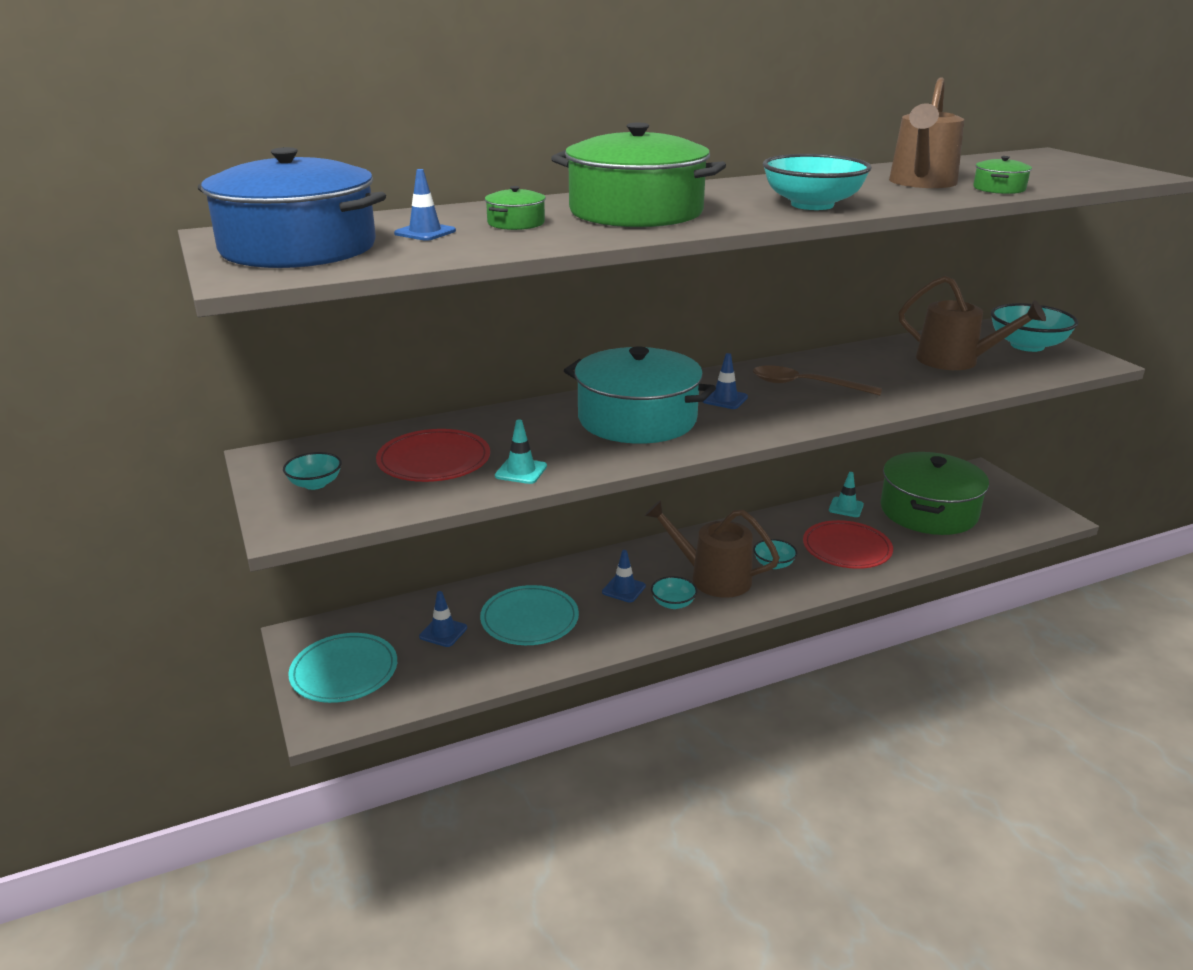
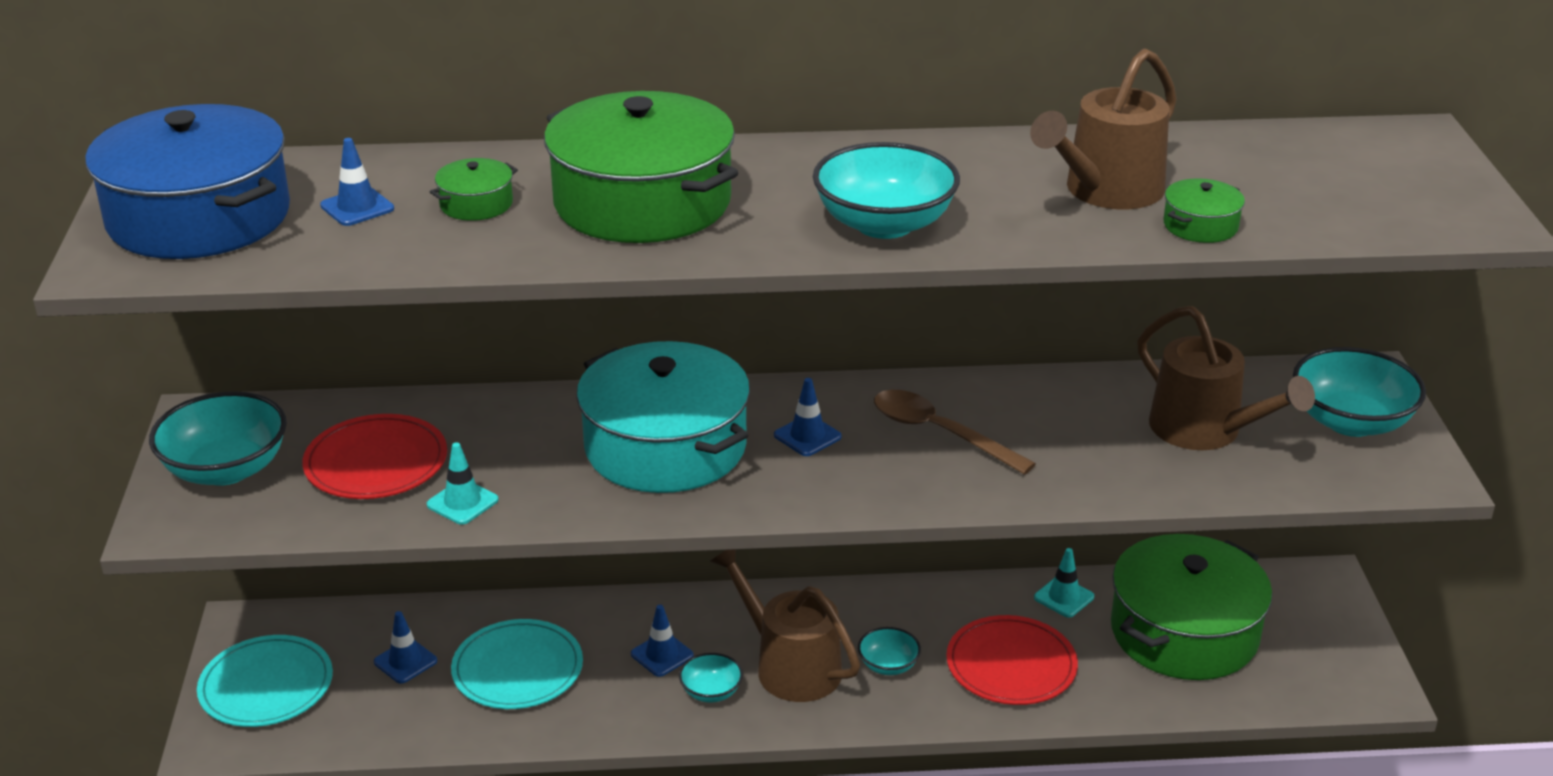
camera: 20 degrees right, 5 degrees up
turquoise bowl [283,452,342,490] -> turquoise bowl [149,391,287,486], size x1.92

